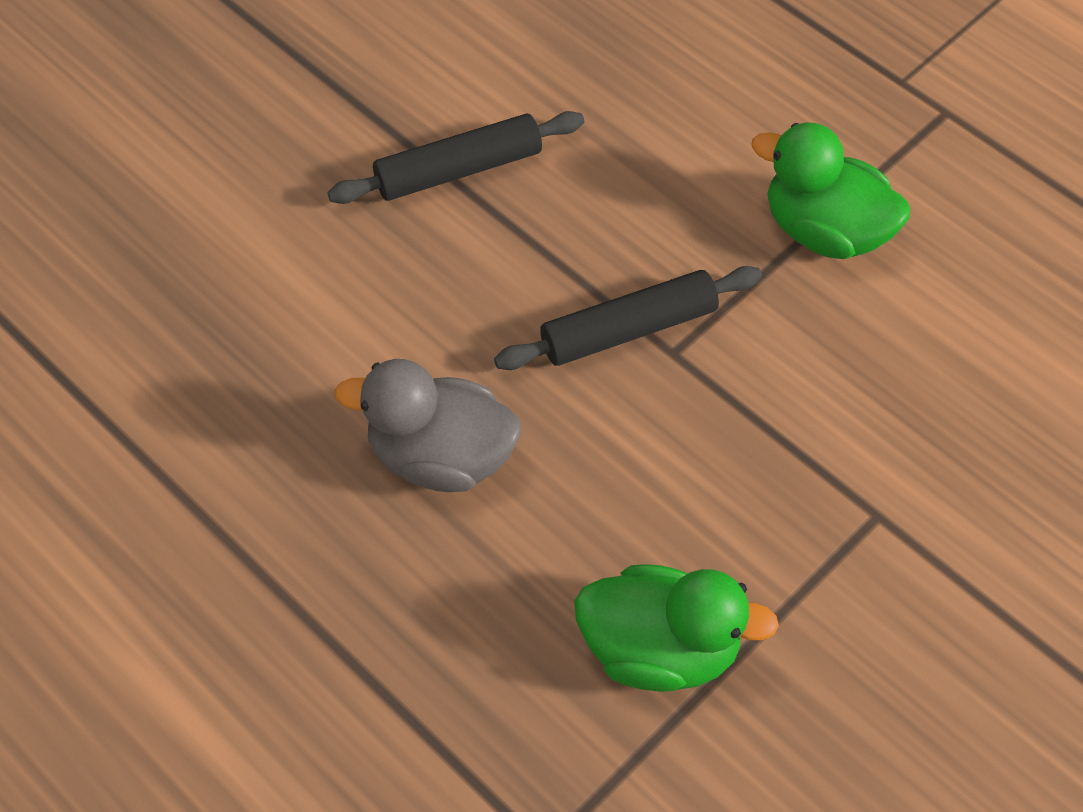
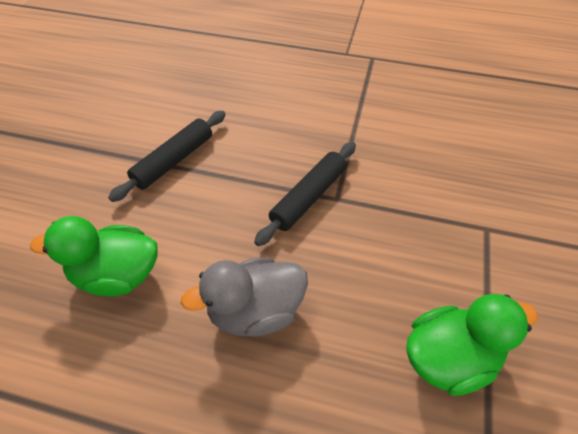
camera: 30 degrees left, 5 degrees down
green duck [751,123,910,259] -> green duck moved to [30,216,158,296]

